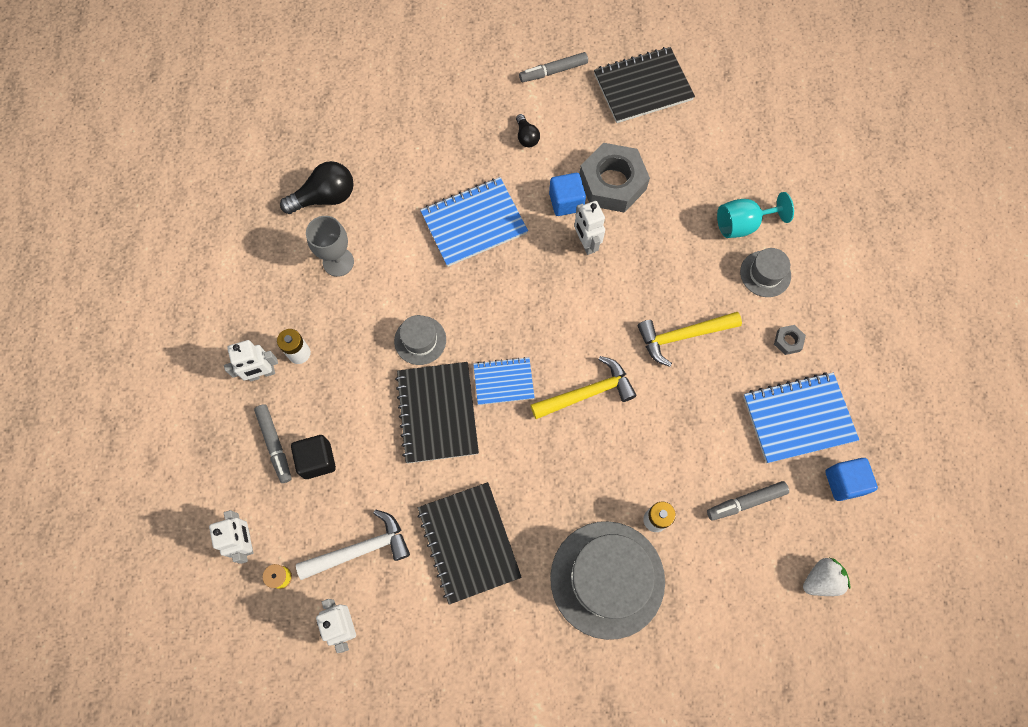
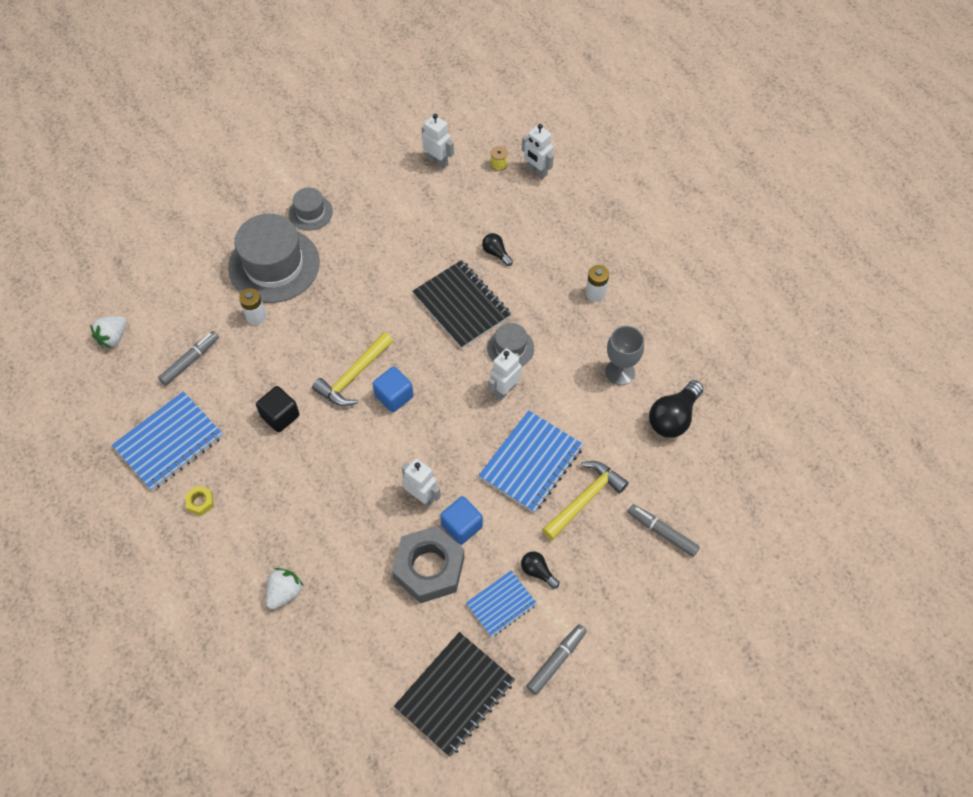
camera: 150 degrees right, 10 degrees down
white robot [224,340,278,382] -> white robot moved to [488,348,522,400]
grey marker [254,404,292,483] -> grey marker moved to [628,504,700,557]
black cube [291,435,336,479] -> black cube moved to [256,386,300,433]
white hammer [296,510,410,580] -> none
black notebook [418,482,522,605] -> none
blue notebook [473,357,535,405] -> blue notebook moved to [466,571,537,637]
yellow hammer [638,312,742,367] -> yellow hammer moved to [542,461,629,540]
turquoise goblet [717,192,794,238] -> white strawberry [266,568,304,609]
grey hat [740,248,791,297] -> grey hat moved to [289,188,333,231]
grey nut [774,325,806,355] -> yellow nut [185,486,214,516]
blue cube [825,458,878,501] -> blue cube moved to [373,366,414,413]
none -> black light bulb [482,233,513,266]

